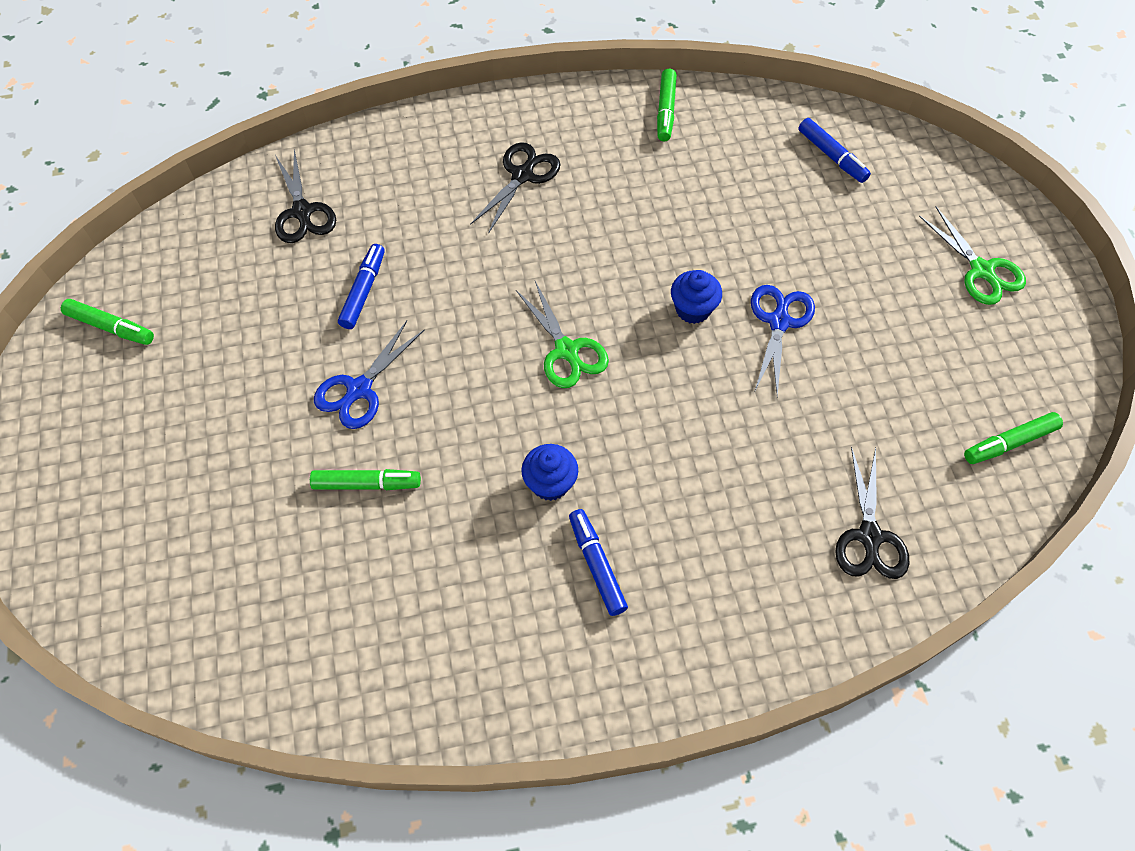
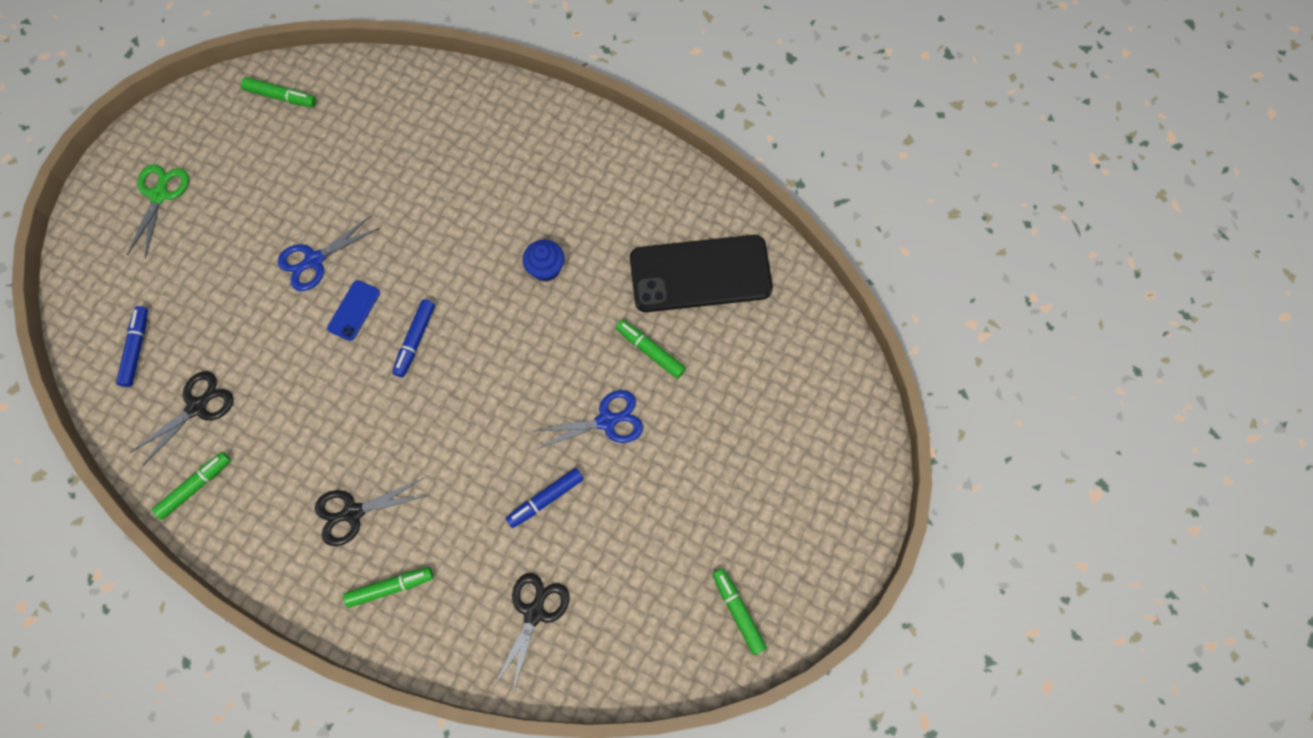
camera: 140 degrees left, 10 degrees up
green scissors [516,281,609,388] -> none
blue marker [569,509,628,616] -> blue marker moved to [392,299,435,378]
blue cupcake [671,270,722,324] -> blue phone [327,280,380,341]
black scissors [835,447,909,579] -> black scissors moved to [130,371,234,466]
none -> green marker [343,567,433,608]
none -> black phone [630,235,773,312]

